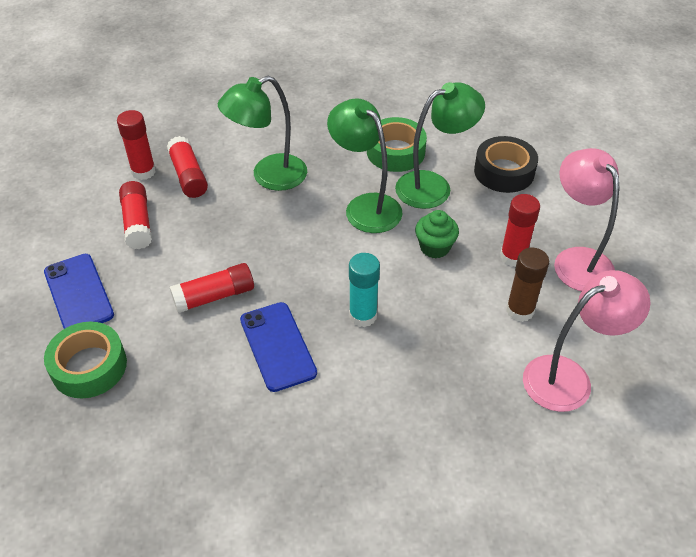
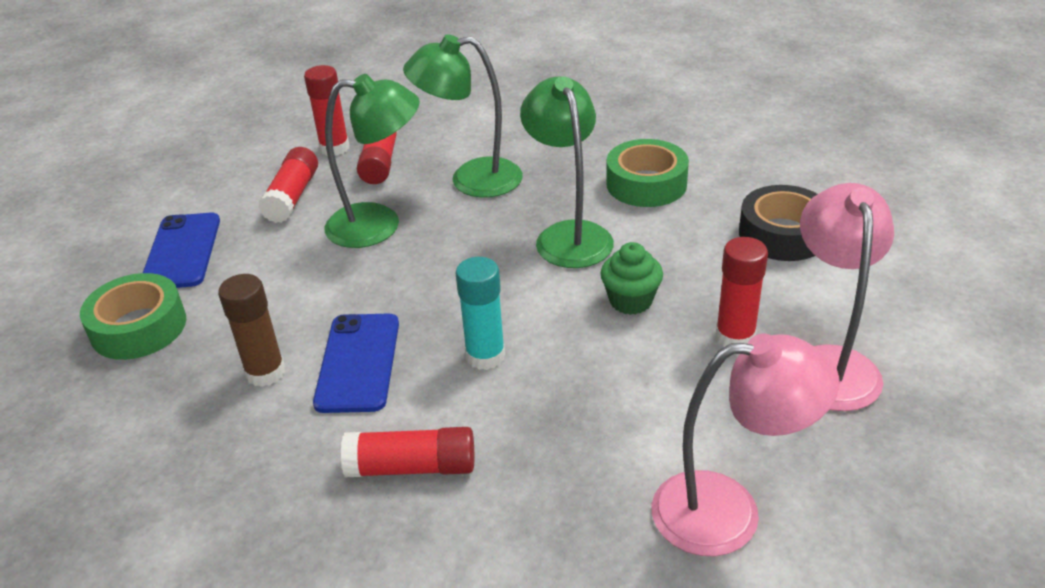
camera: 25 degrees right, 10 degrees down
red glue stick [170,263,254,313] -> red glue stick moved to [341,427,474,477]
green lamp [395,82,485,209] -> green lamp moved to [324,74,420,248]
brown glue stick [506,248,549,322] -> brown glue stick moved to [218,274,285,387]

